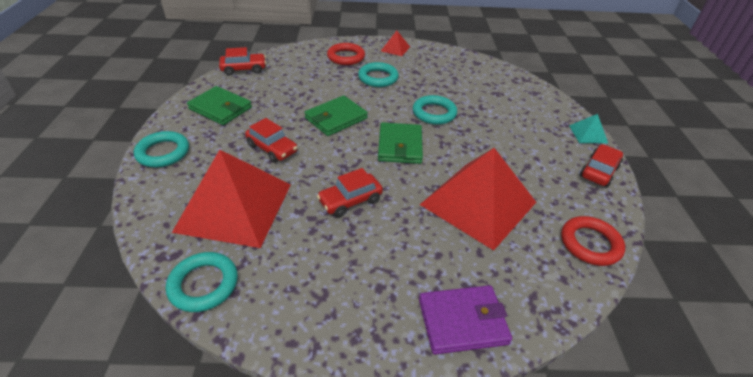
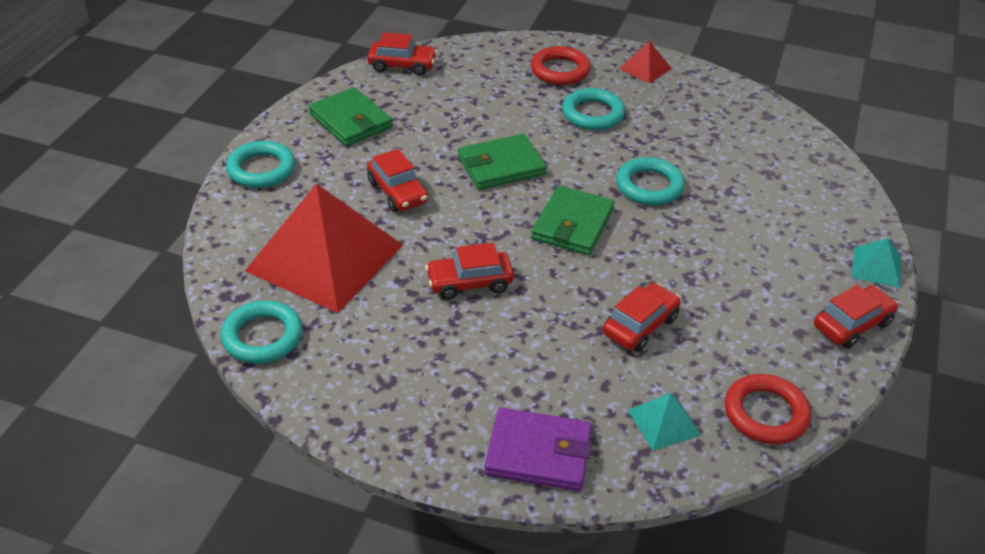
camera: 20 degrees right, 0 degrees up
red pyramid [420,148,536,251] -> red car [603,283,681,352]
none -> turquoise pyramid [628,393,701,451]

